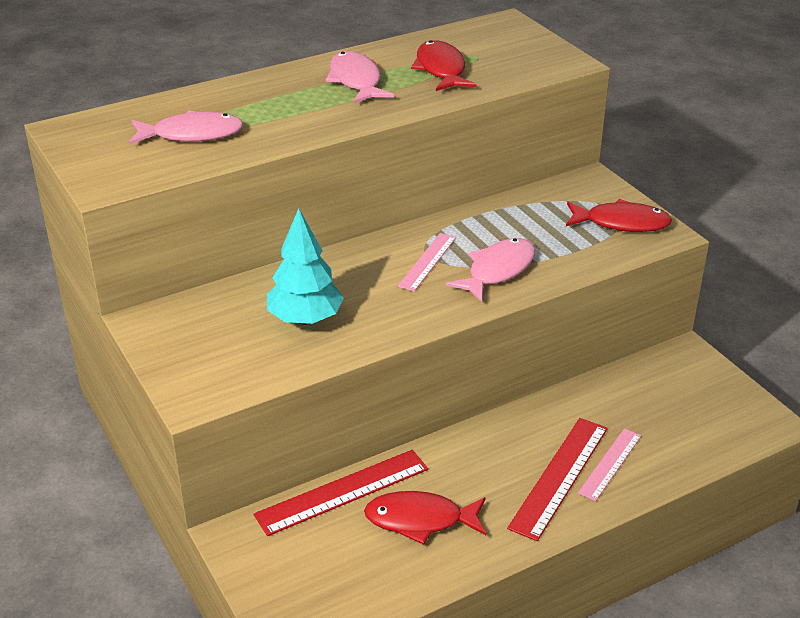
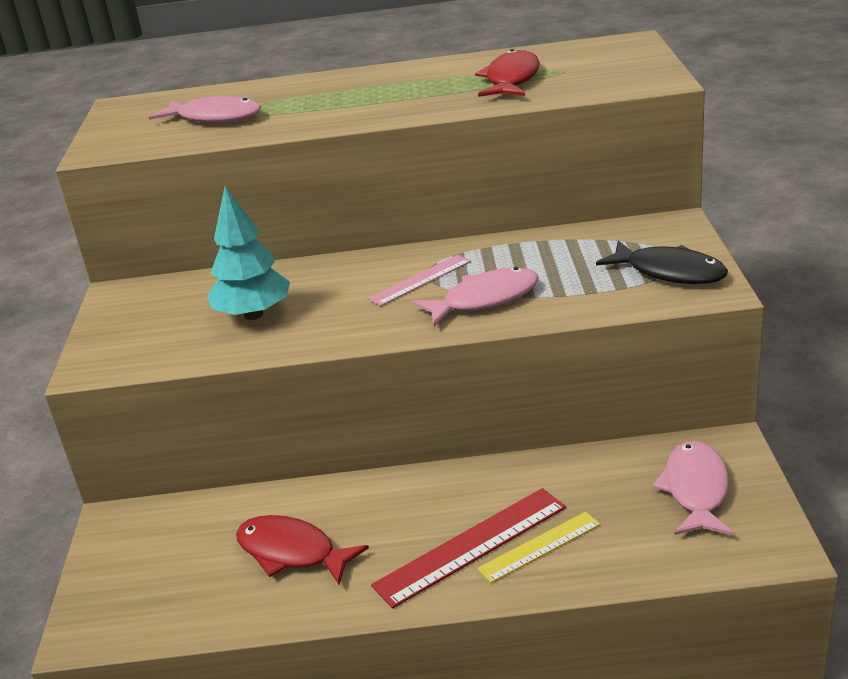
camera: 30 degrees right, 5 degrees down
red ruler [254,450,428,536] -> none
pink fish [326,51,394,103] -> pink fish moved to [652,440,734,536]
red fish [566,199,672,232] -> black fish [596,240,728,284]
pink ruler [578,428,642,501] -> yellow ruler [477,512,600,583]

